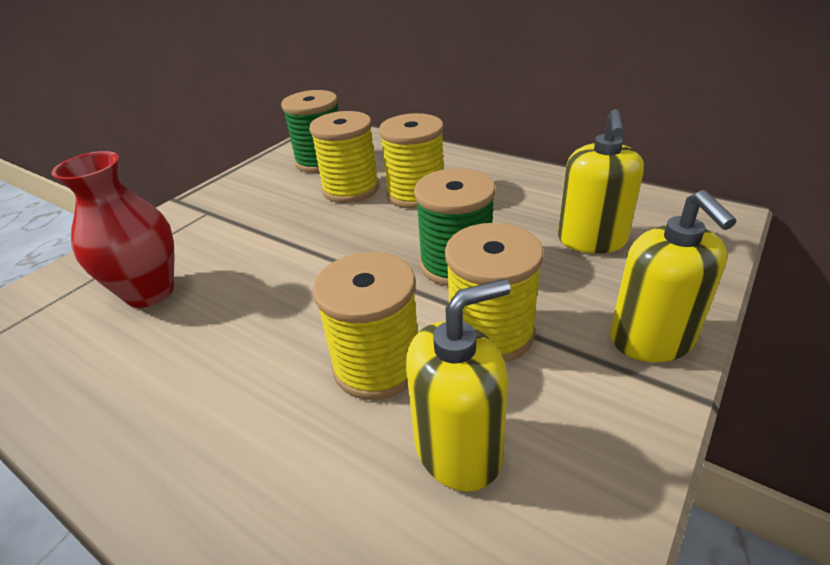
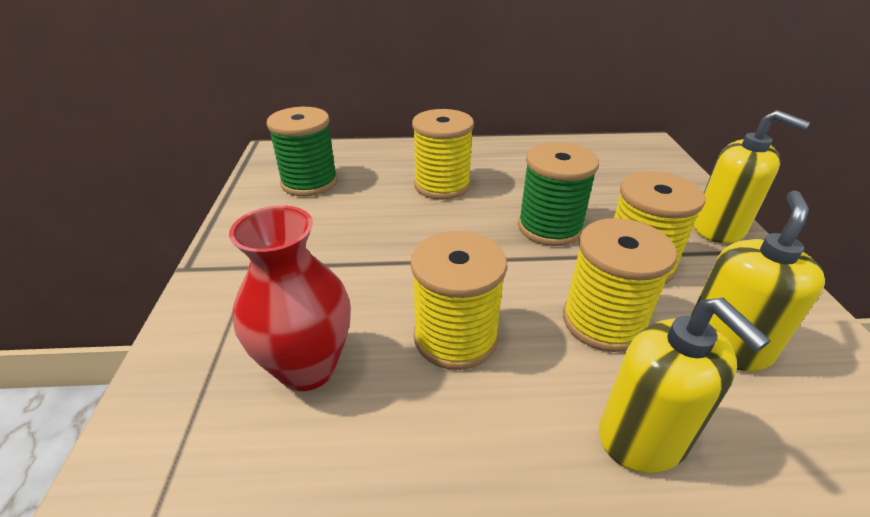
camera: 40 degrees left, 0 degrees up
yellow spool [309,111,379,203] -> yellow spool moved to [411,231,507,370]
yellow soap dispenser [558,109,644,254] -> yellow soap dispenser moved to [599,298,771,473]

